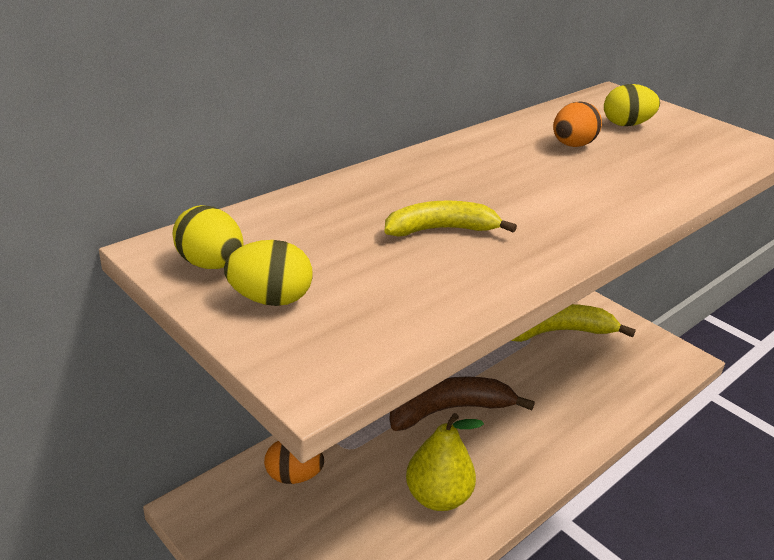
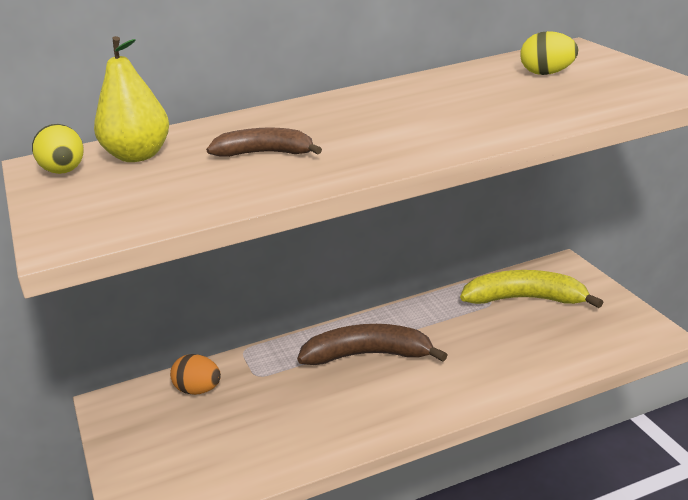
camera: 25 degrees right, 5 degrees down
yellow egg [224,240,313,306] -> none
yellow banana [384,201,517,237] -> brown banana [206,128,322,157]
yellow pear [406,413,484,511] -> yellow pear moved to [94,36,169,162]
orange egg [553,101,602,147] -> none

